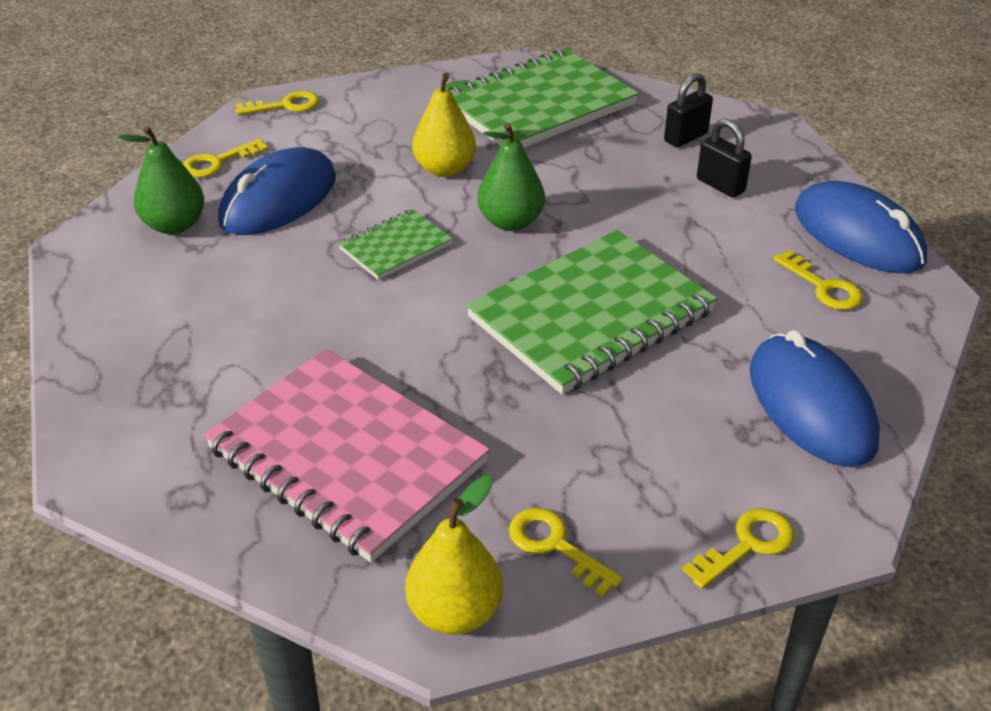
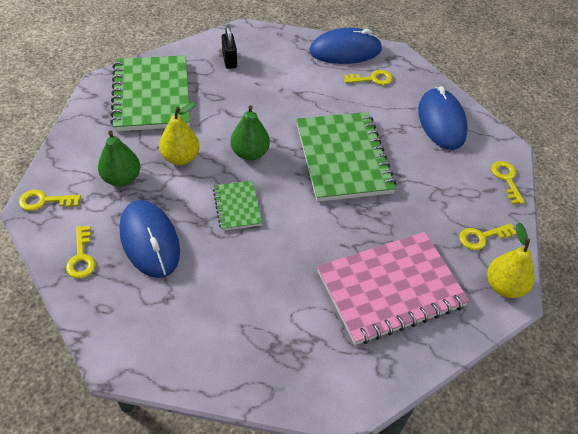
camera: 65 degrees left, 10 degrees up
green pear [118,126,204,234] -> green pear moved to [98,131,140,187]
yellow key [236,91,319,115] -> yellow key turned 105 degrees counterclockwise [19,190,81,211]
black padlock [697,119,752,198] -> none
blue mouse [750,330,880,467] -> blue mouse turned 75 degrees clockwise [418,86,468,150]

